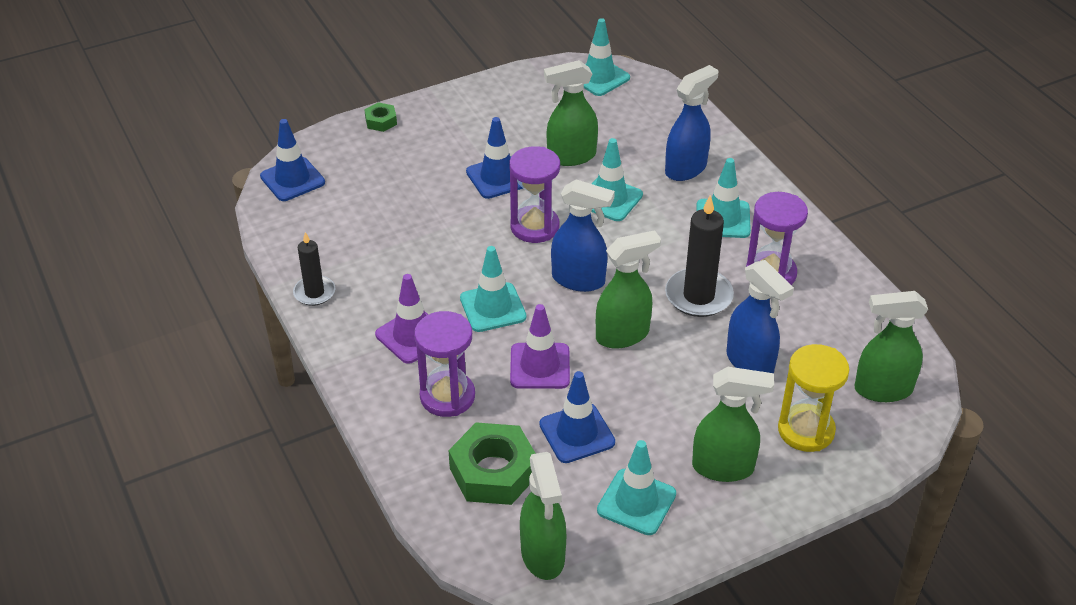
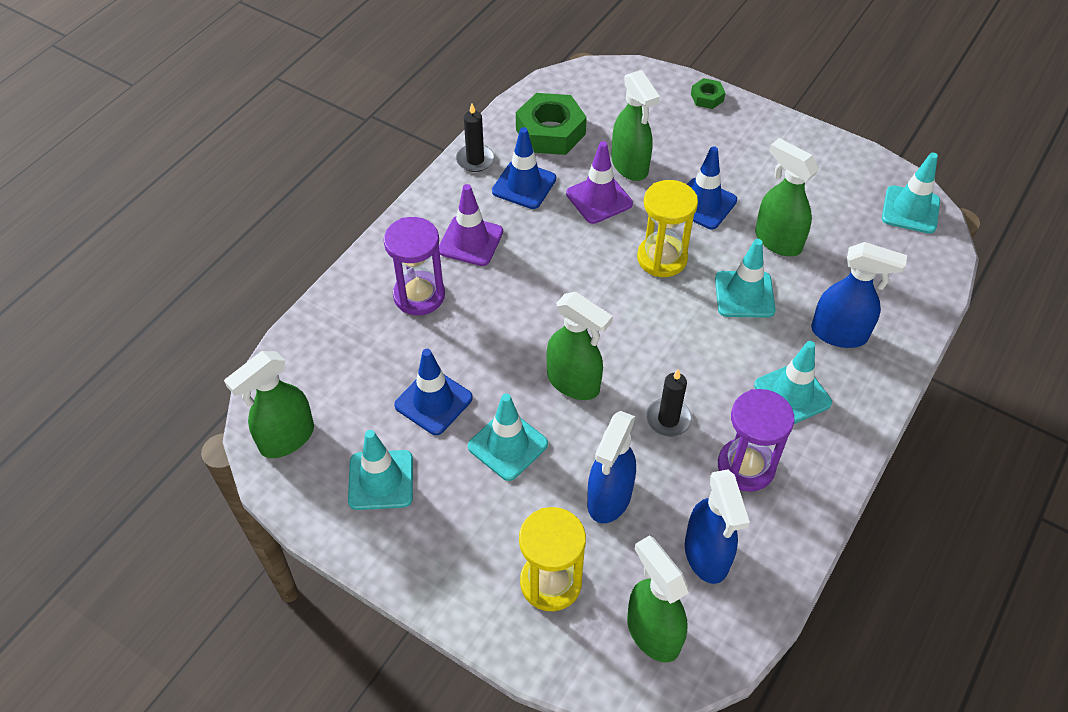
camera: 60 degrees right, 10 degrees up
blue traffic cone [260,119,325,201] -> blue traffic cone moved to [492,127,556,209]
green nut [448,422,536,505] -> green nut moved to [516,93,587,155]
turquoise traffic cone [460,246,526,332] -> turquoise traffic cone moved to [468,394,548,481]
purple hourglass [509,146,560,243] -> yellow hourglass [637,180,698,277]
purple traffic cone [510,304,570,389] -> purple traffic cone moved to [566,141,633,224]
blue spray bottle [551,179,615,292] -> blue spray bottle moved to [685,469,750,584]
black candle [665,195,734,317] -> black candle [646,369,692,437], size x0.62
green spray bottle [692,367,774,482] -> green spray bottle moved to [611,70,660,181]

